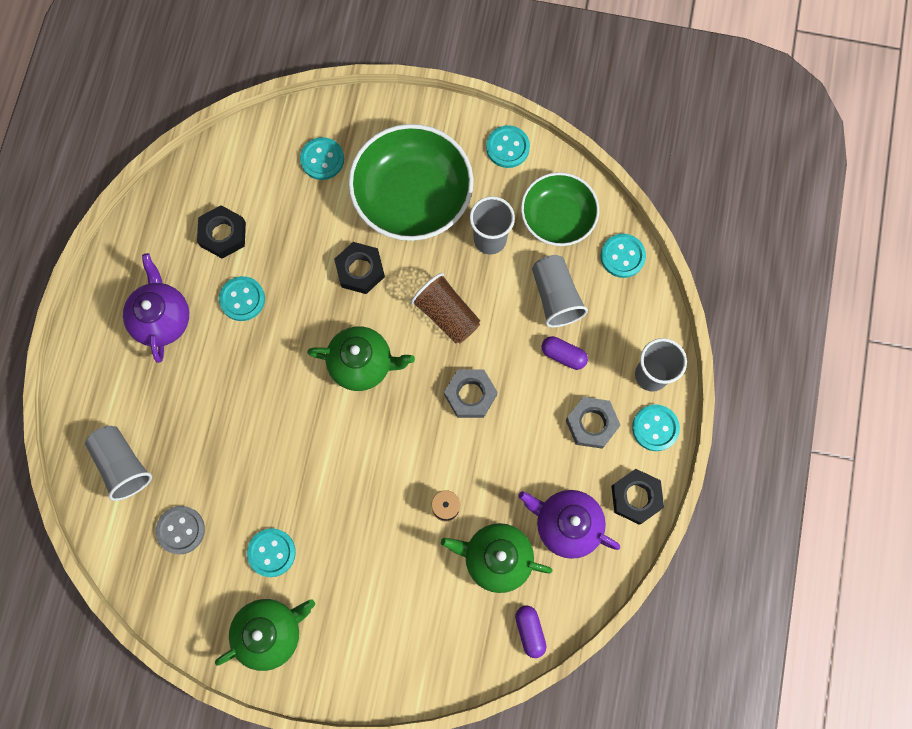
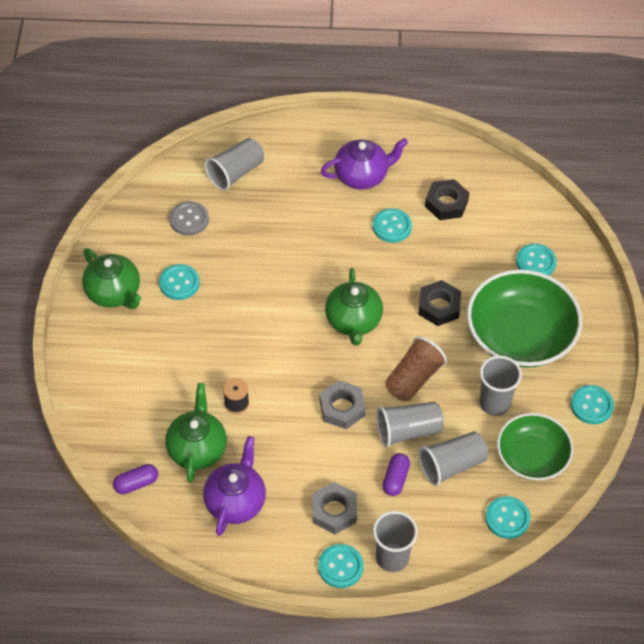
camera: 80 degrees right, 20 degrees down
black nut [611,469,664,525] -> none
none -> grey cup [376,402,444,447]

